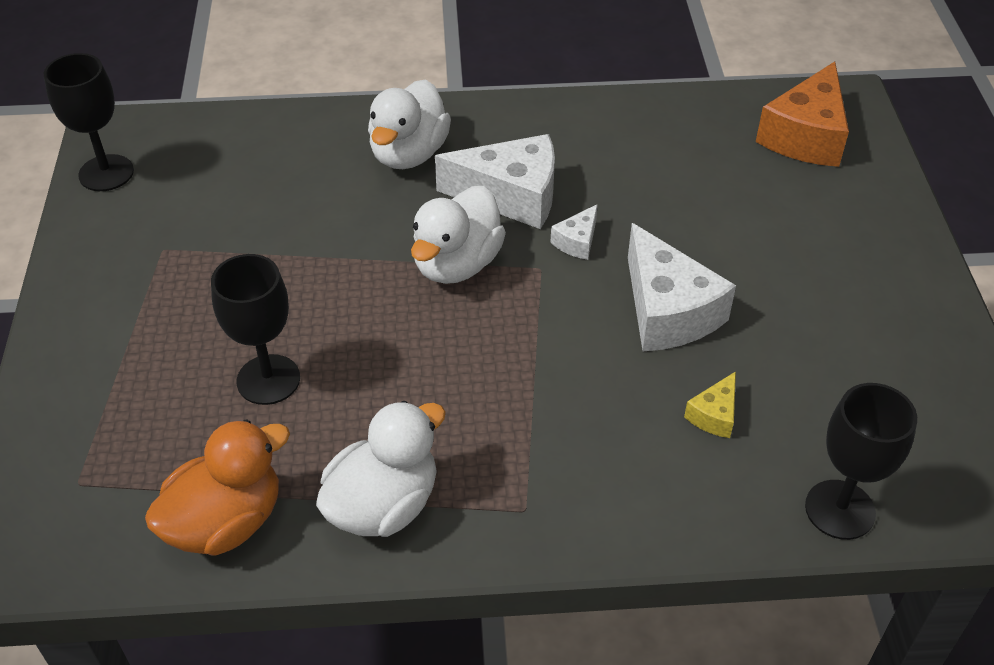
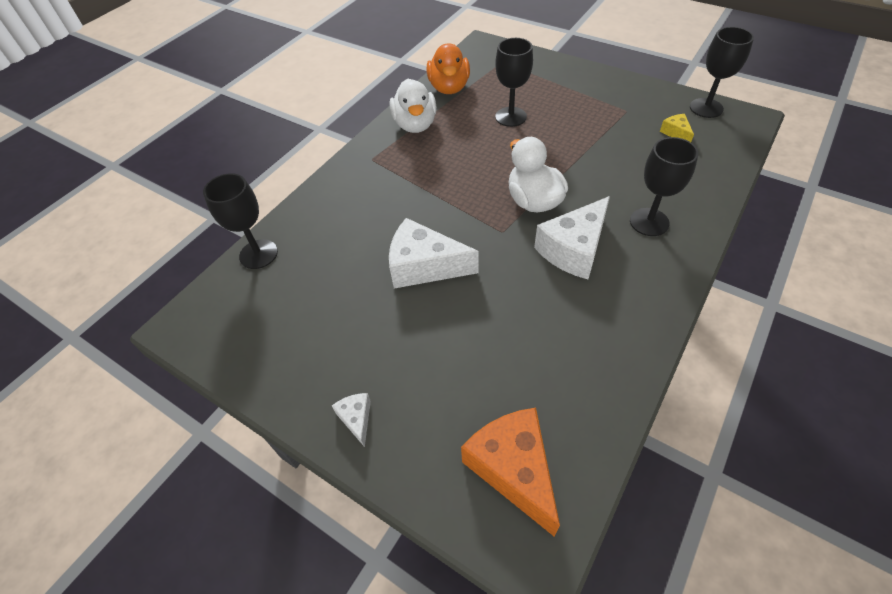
camera: 130 degrees right, 5 degrees up
white duck [368,79,451,169] -> black goblet [630,137,699,236]
white cheese [550,204,598,260] -> white cheese moved to [332,393,371,447]
yellow cheese [684,371,736,438] -> yellow cheese moved to [660,114,694,142]

